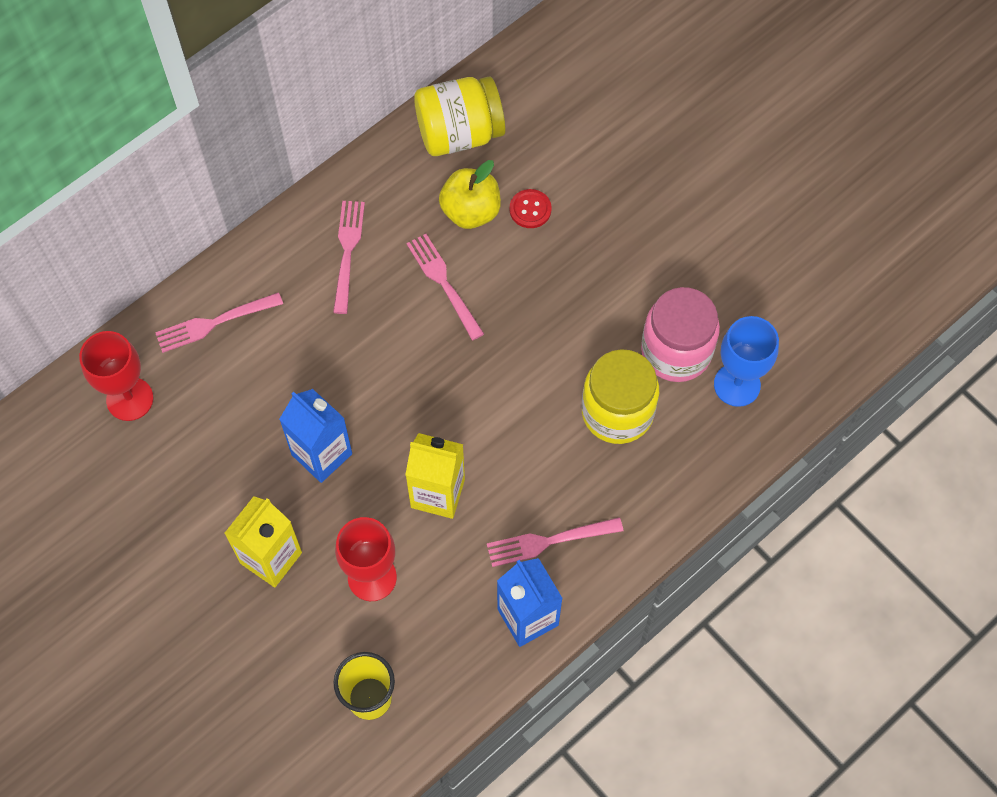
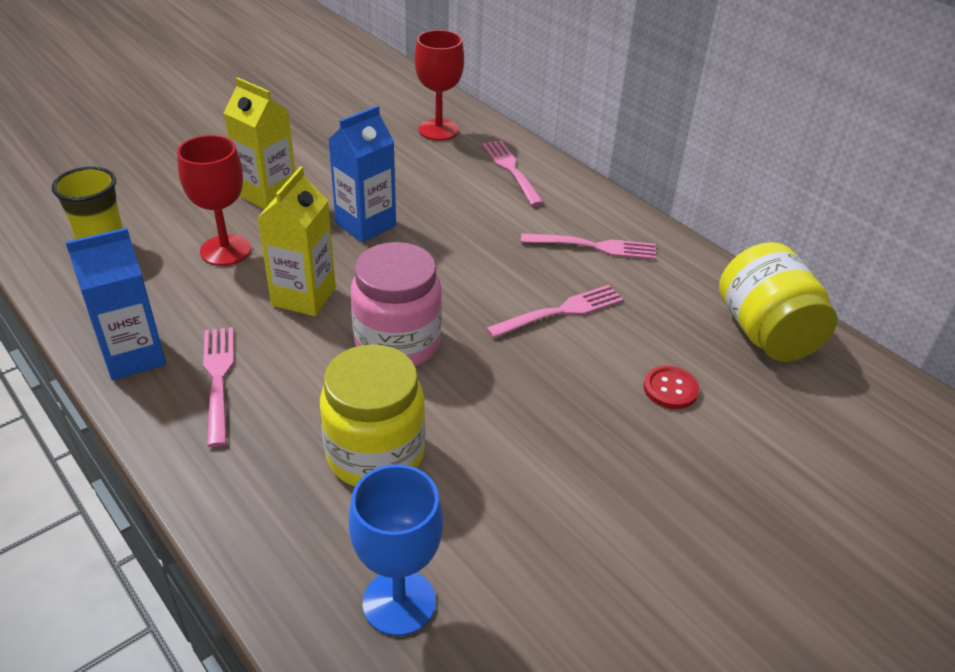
camera: 90 degrees right, 25 degrees down
yellow apple [439,160,501,229] -> none
pink jar [641,287,720,382] -> pink jar moved to [351,242,442,366]

